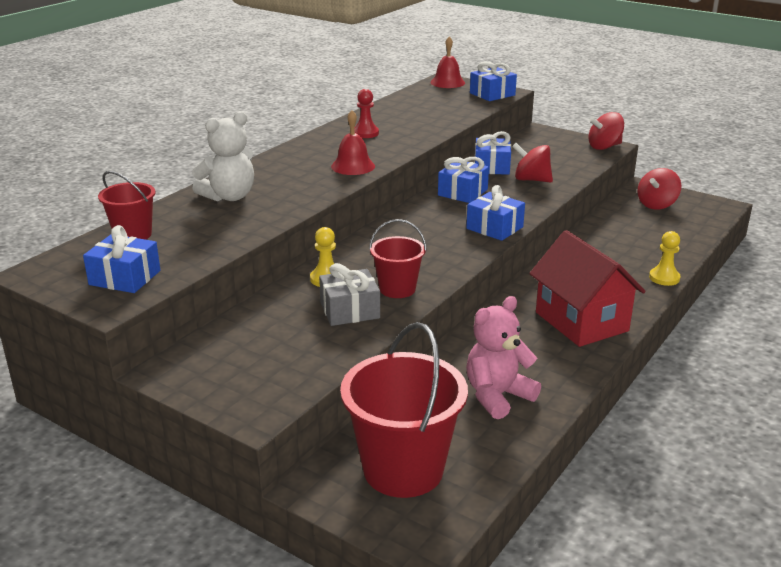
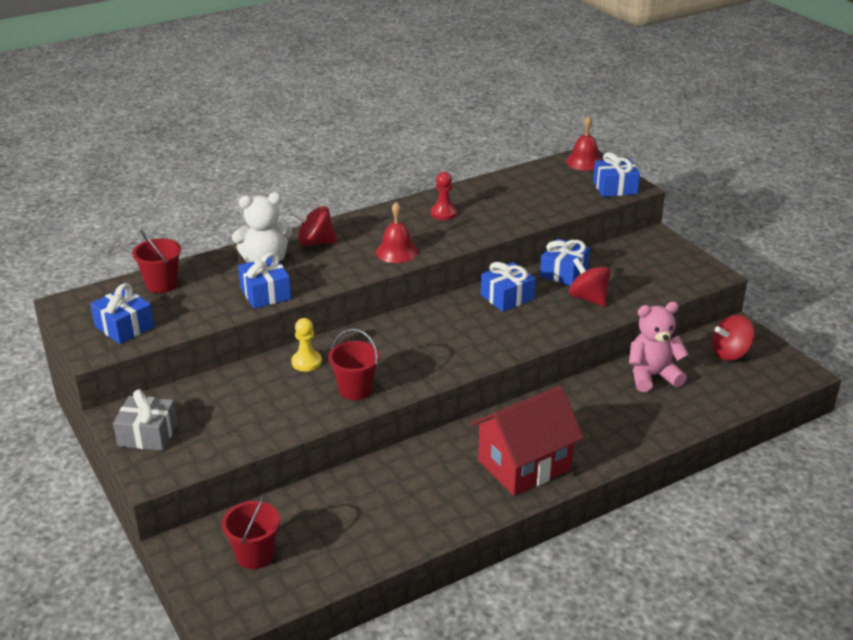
camera: 25 degrees right, 5 degrees up
grey gift [319,263,380,326] -> grey gift moved to [113,390,177,451]
red bucket [340,322,468,498] -> red bucket [222,493,280,569], size x0.55
blue gift [466,185,525,241] -> blue gift moved to [238,253,291,309]
pink teddy bear [466,296,541,419] -> pink teddy bear moved to [629,302,689,392]
red house [529,230,646,347] -> red house turned 60 degrees clockwise [471,386,584,496]
red spinning top [588,112,624,150] -> red spinning top moved to [290,206,337,246]
yellow pawn [649,231,680,286] -> none

